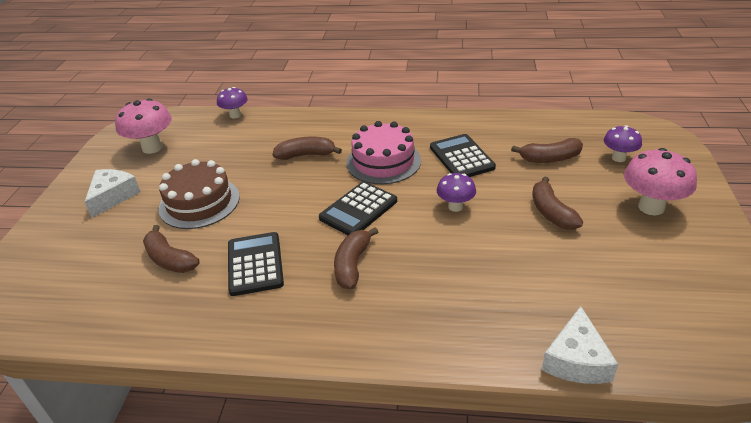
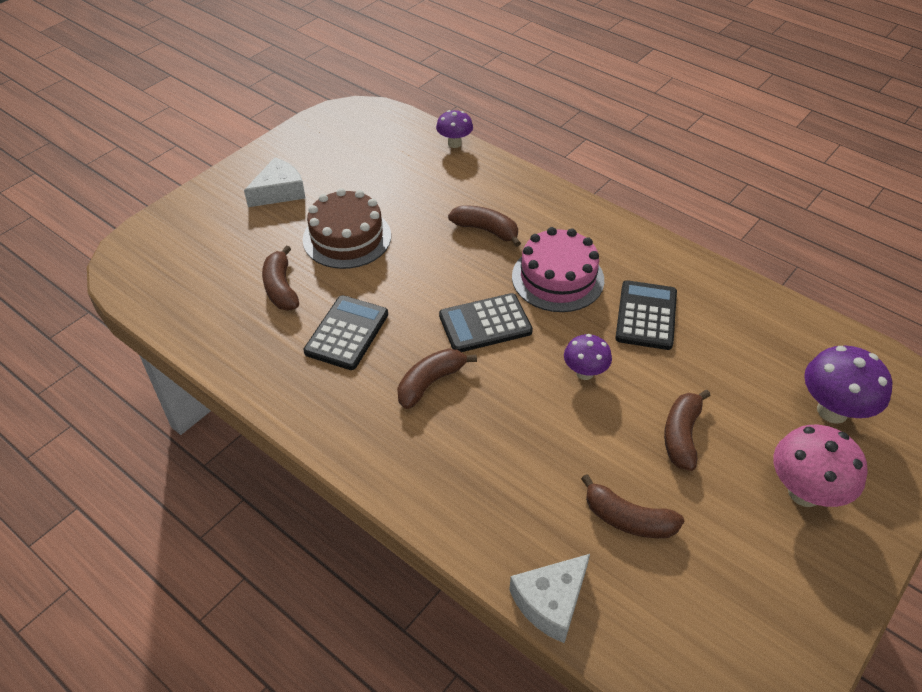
camera: 30 degrees right, 10 degrees up
pink mushroom [115,98,172,154] -> none
brown banana [511,138,583,163] -> brown banana moved to [581,474,684,538]
purple mushroom [604,125,642,162] -> purple mushroom [804,346,892,424], size x1.64

